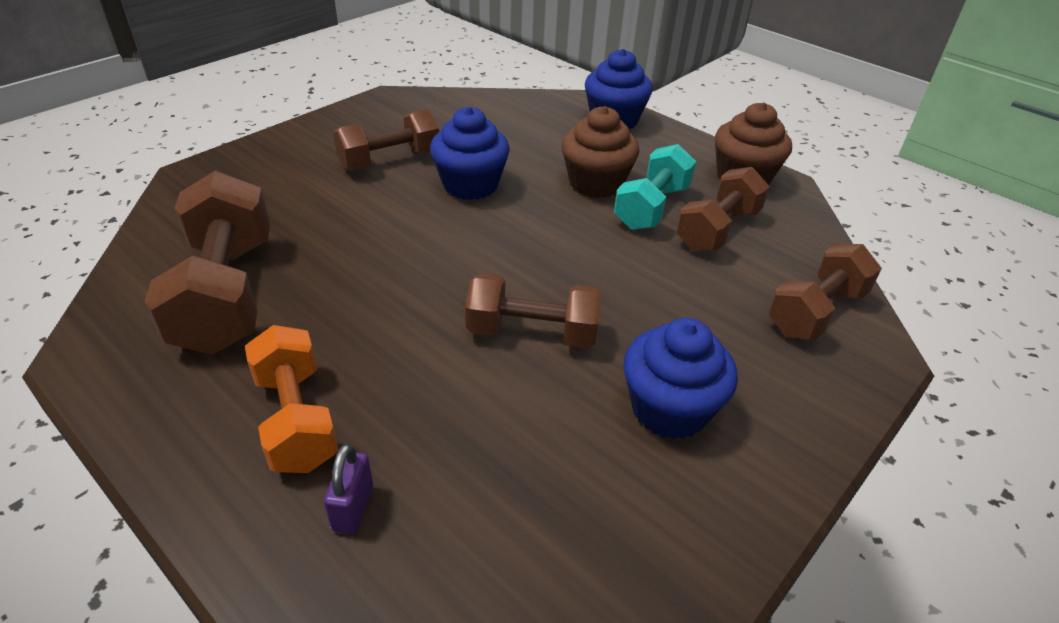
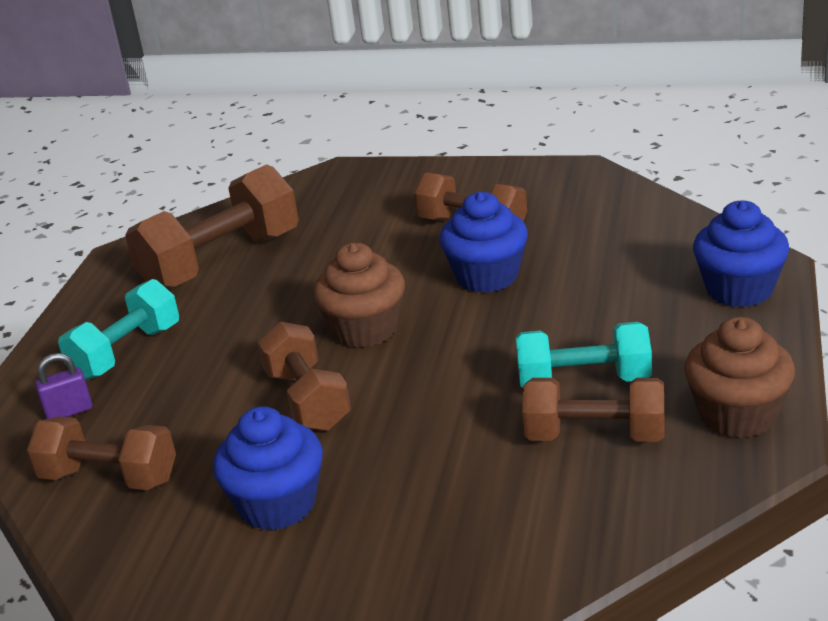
camera: 65 degrees right, 10 degrees down
orange dumbbell [245,325,338,473] -> turquoise dumbbell [58,279,179,380]
brown cupcake [561,106,639,198] -> brown cupcake moved to [313,243,405,348]
brown dumbbell [768,244,882,340] -> brown dumbbell moved to [27,416,176,490]

